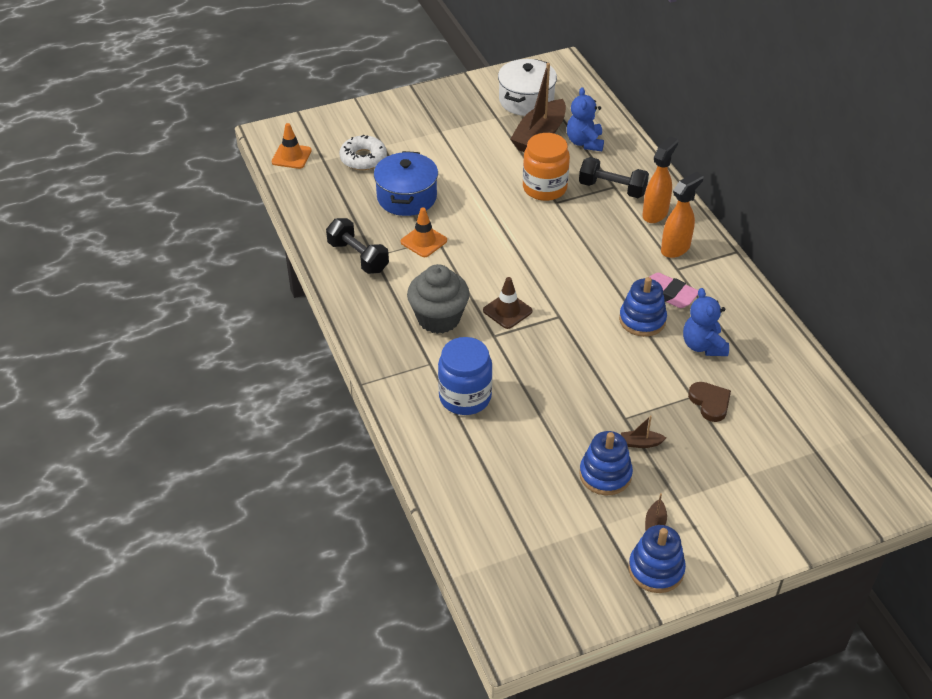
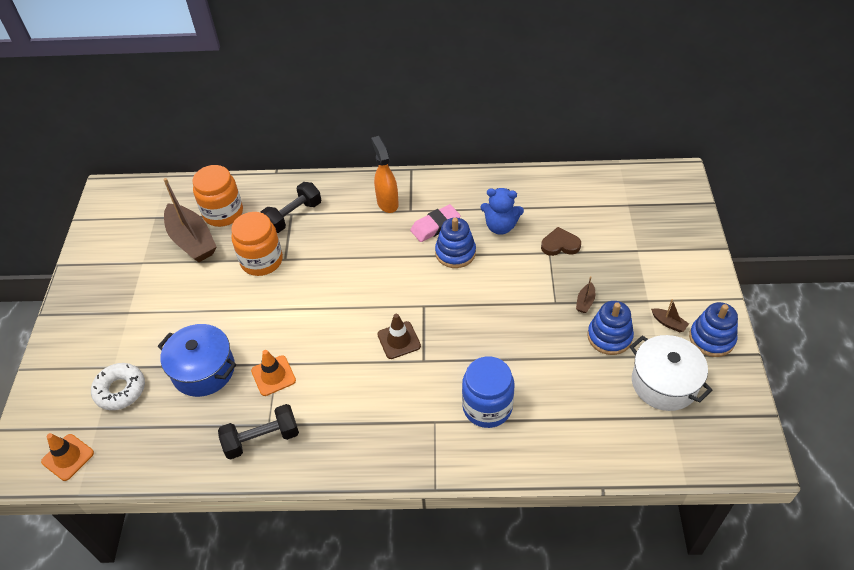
camera: 65 degrees left, 5 degrees up
grey cupcake [407,264,470,334] -> none
white pot [498,59,557,116] -> white pot moved to [629,335,713,411]
blue teddy bear [567,87,604,151] -> orange jar [192,165,243,227]
orange spray bottle [642,136,678,223] -> none

